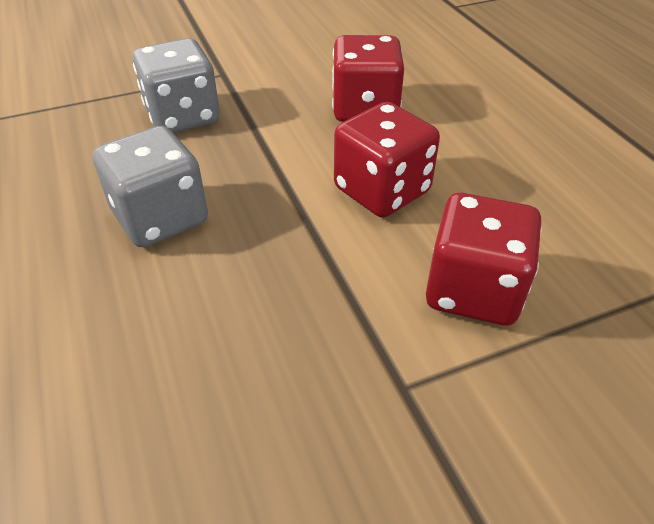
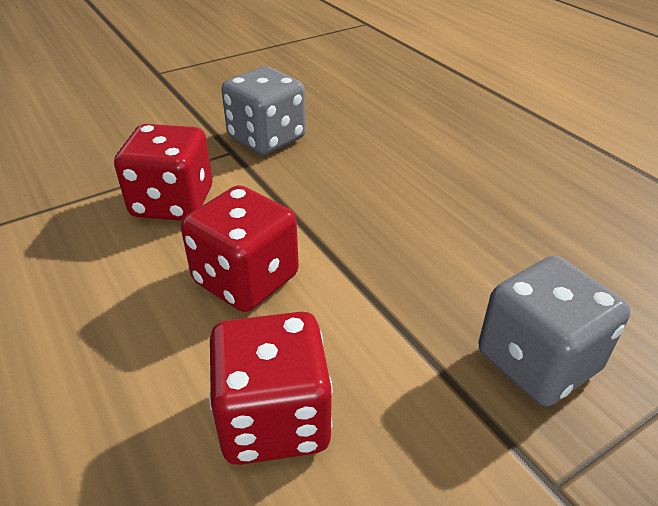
camera: 170 degrees right, 5 degrees down
grey dice [93,126,208,247] -> grey dice moved to [222,67,306,155]

